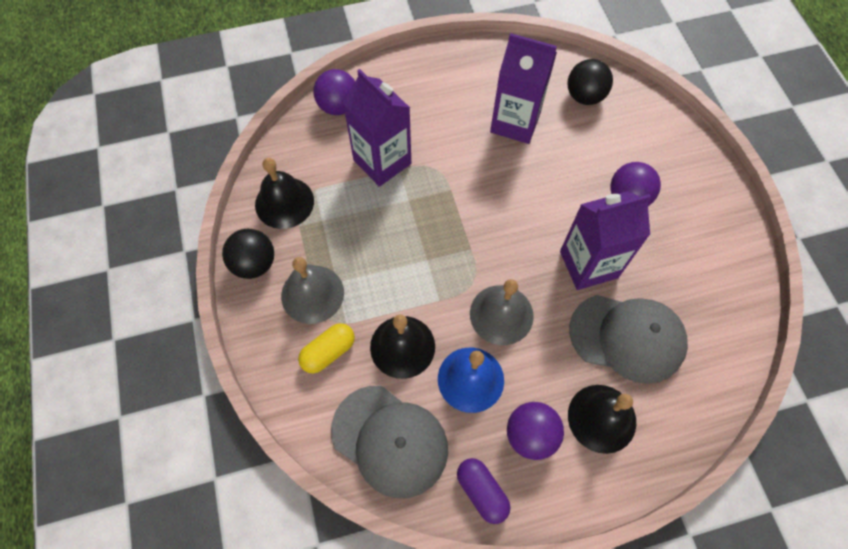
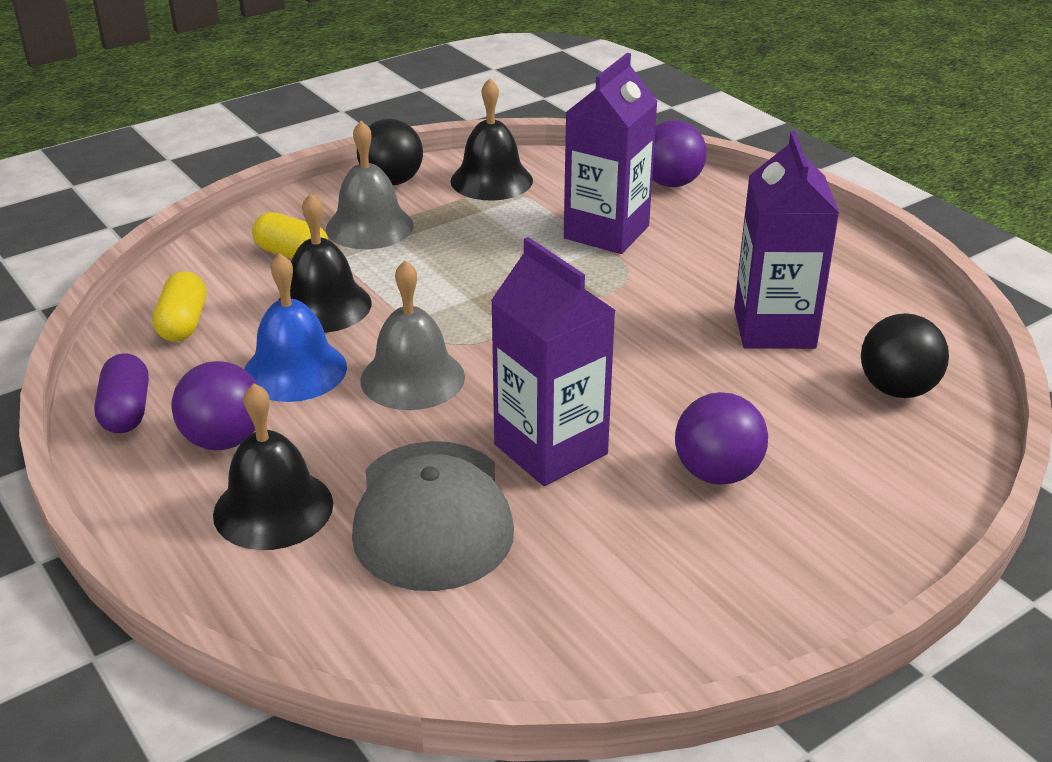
camera: 70 degrees right, 30 degrees down
grey cap [331,386,448,498] -> yellow capsule [153,271,206,342]
purple capsule [457,458,511,524] -> purple capsule turned 45 degrees counterclockwise [94,353,149,433]

